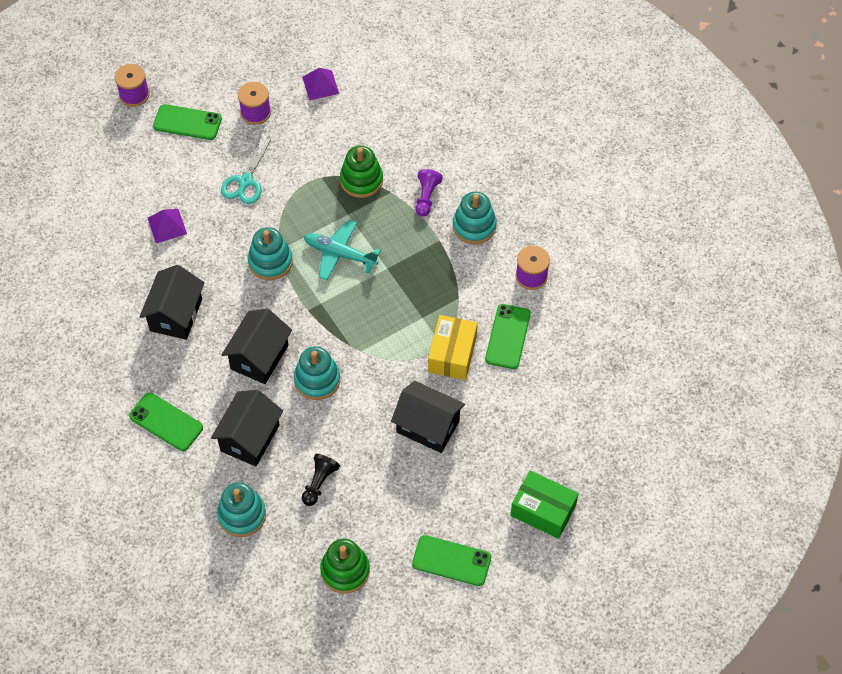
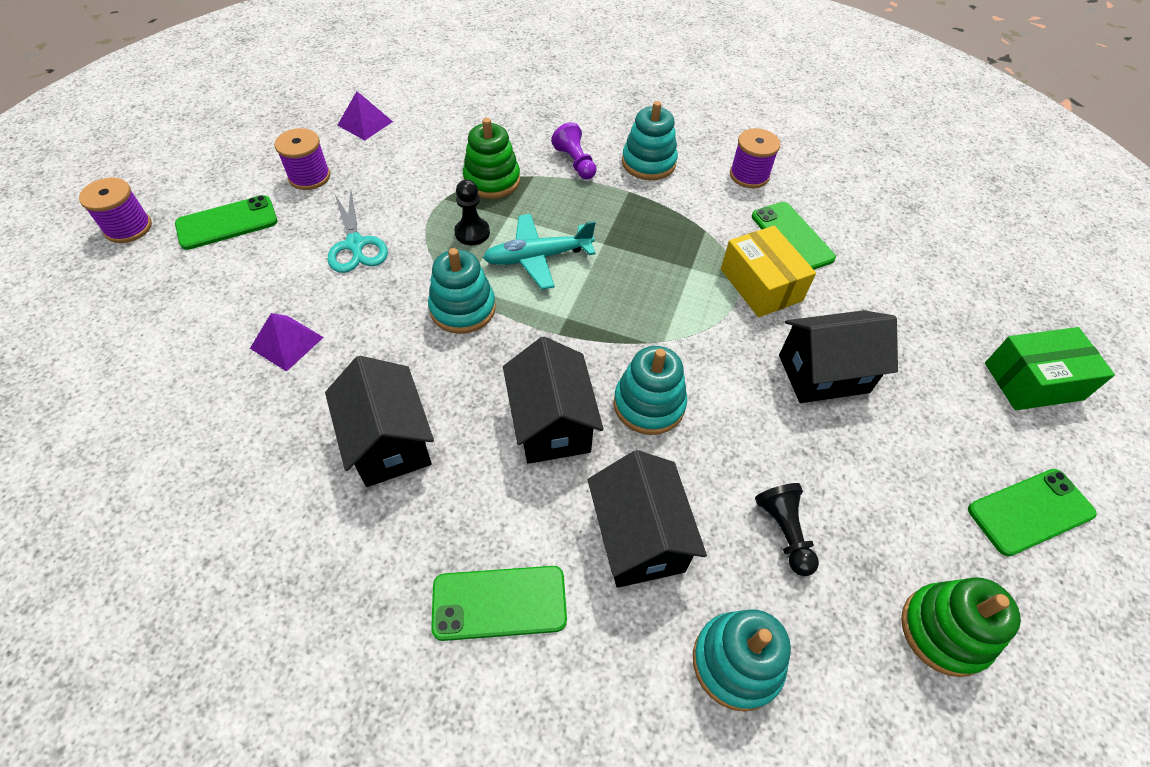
camera: 40 degrees left, 5 degrees down
none -> black pawn [454,180,490,245]

